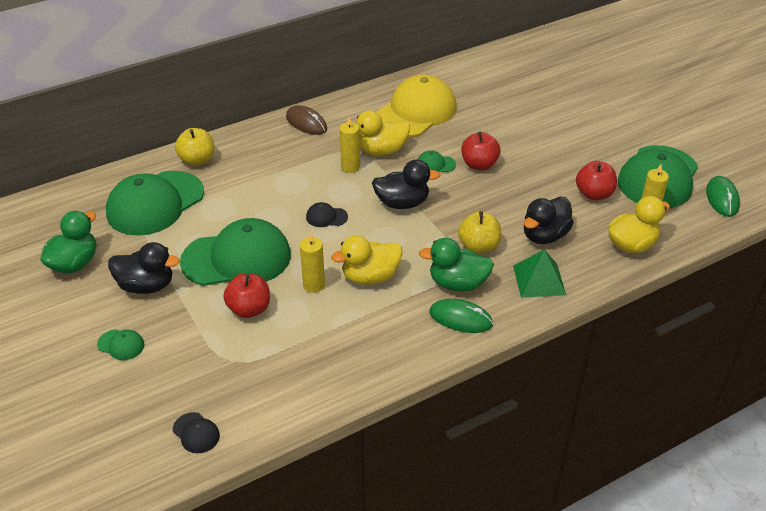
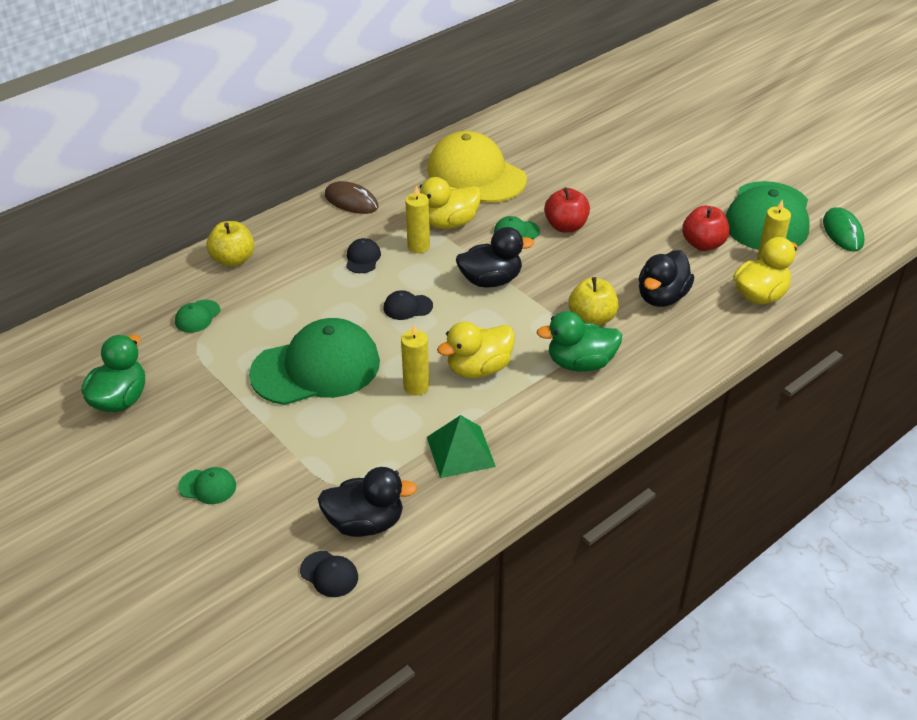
camera: 10 degrees left, 0 degrees up
green cap [106,171,204,236] -> green cap [175,300,220,333], size x0.40
black duck [108,242,180,294] -> black duck moved to [318,467,417,537]
red apple [223,273,270,318] -> none
yellow cap [376,75,456,137] -> yellow cap turned 75 degrees counterclockwise [427,131,527,203]
green mouse [429,299,493,333] -> none
green pyramid [513,250,566,298] -> green pyramid moved to [427,415,496,478]
none -> black cap [346,238,381,273]

